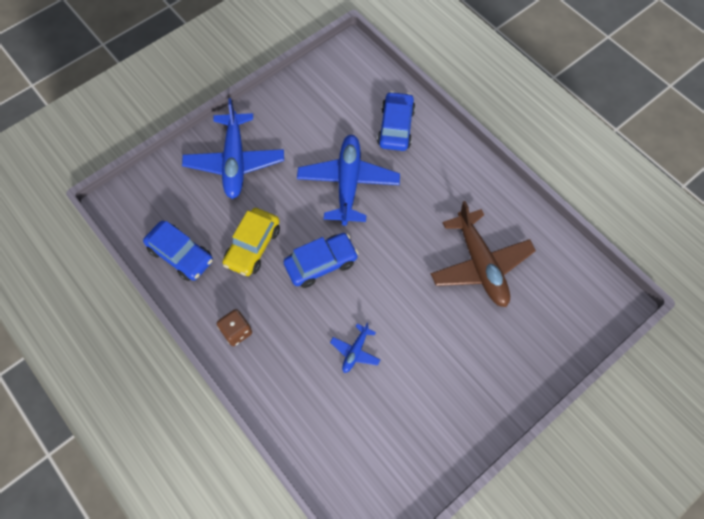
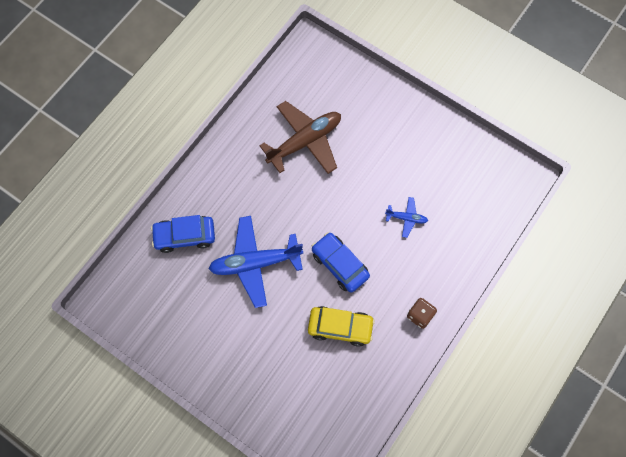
camera: 105 degrees left, 5 degrees up
blue car [143,221,213,281] -> none
blue plane [182,98,284,199] -> none

